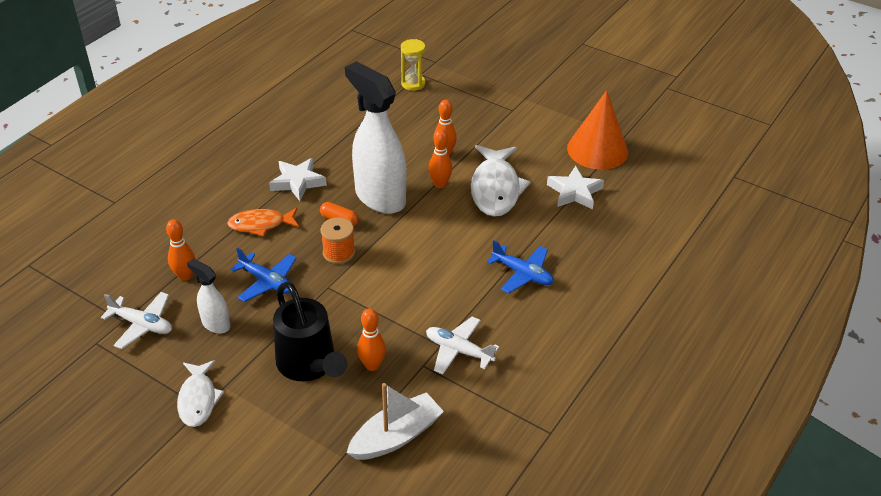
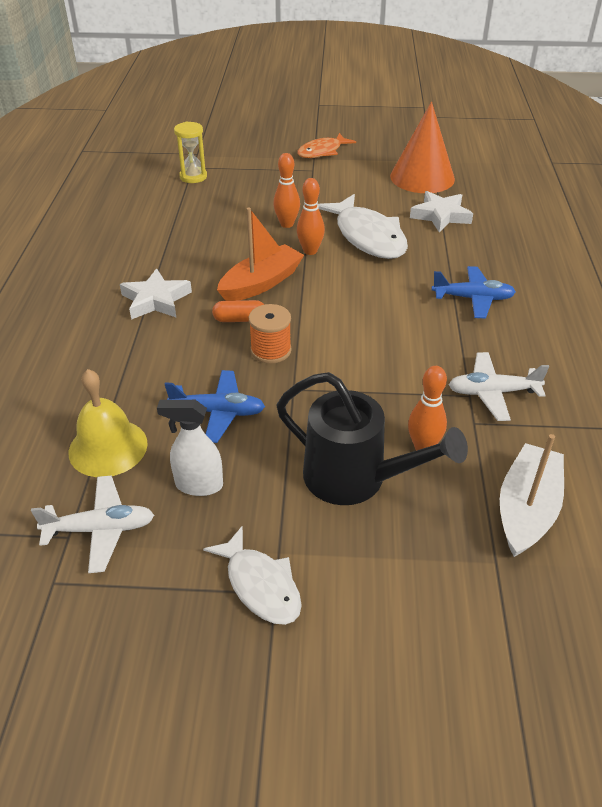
camera: 30 degrees left, 0 degrees up
orange bowling pin [166,219,195,281] -> yellow bell [69,369,148,477]
orange fish [227,208,299,236] -> orange fish moved to [297,133,356,158]
white spray bottle [345,61,407,214] -> orange boat [217,208,304,301]

